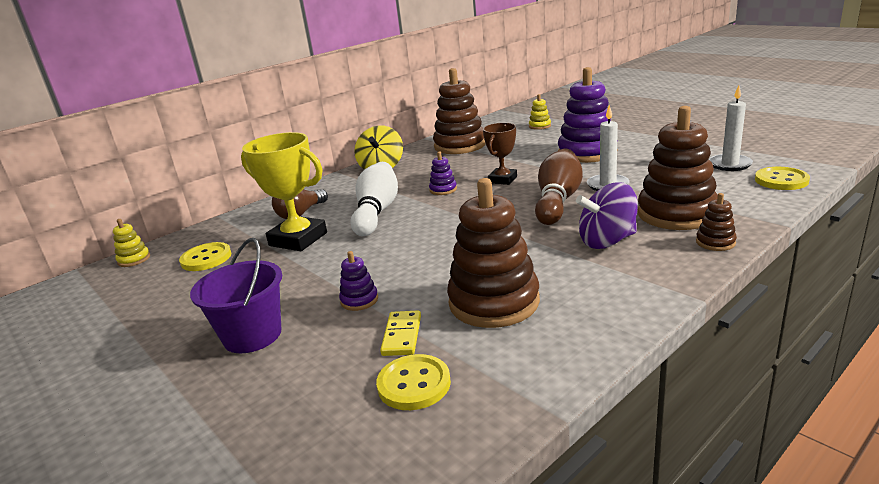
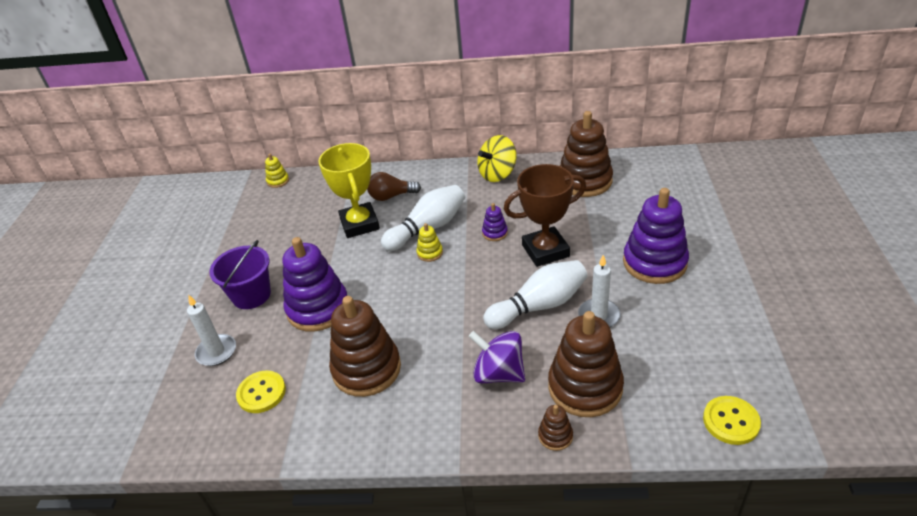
camera: 45 degrees right, 15 degrees up
yellow button [179,242,231,271] -> none
purple stacking toy [339,251,378,311] -> purple stacking toy [282,237,347,332], size x2.26
yellow domino [380,310,421,356] -> none
brown trophy [483,123,517,185] -> brown trophy [504,164,586,267], size x1.65
yellow stacking toy [529,94,551,130] -> yellow stacking toy moved to [416,223,443,262]
brown bowling pin [535,149,583,225] -> white bowling pin [483,260,588,329]
white candle [709,85,753,171] -> white candle moved to [187,295,236,366]

